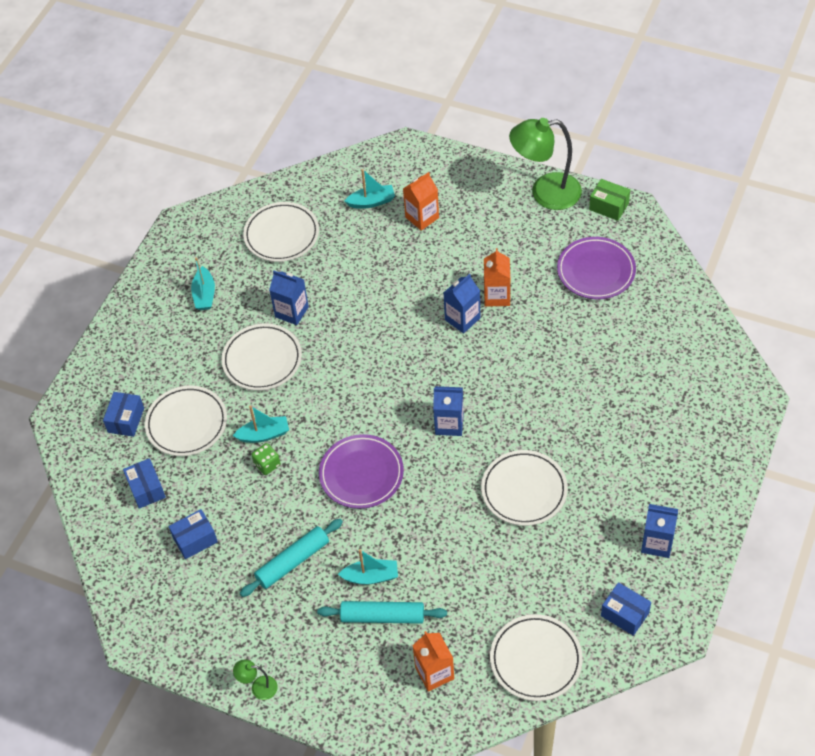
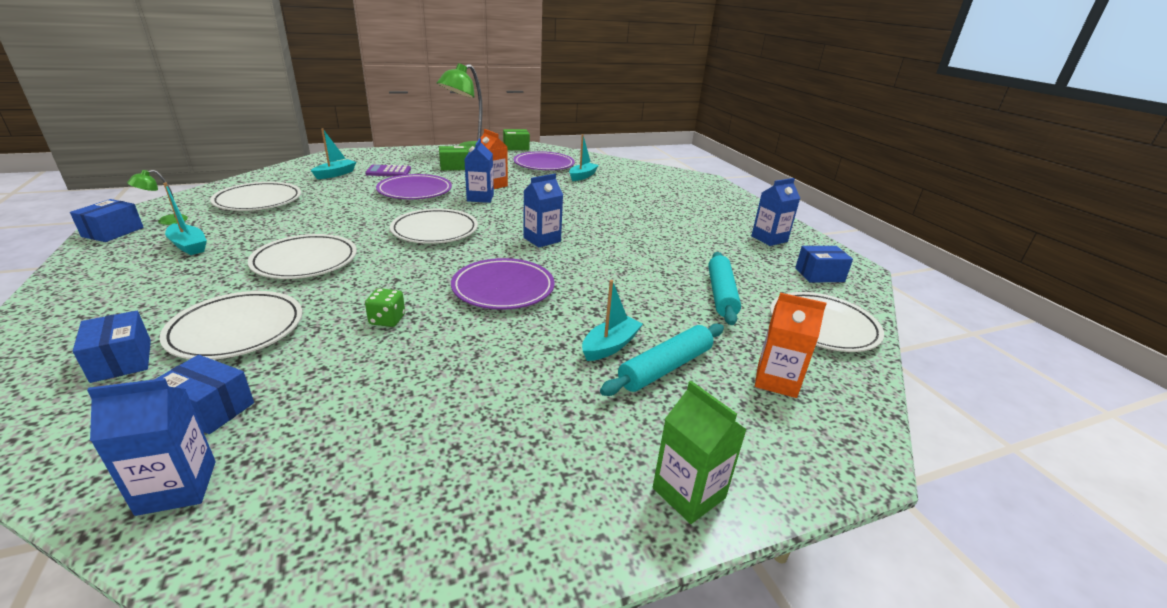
camera: 50 degrees left, 25 degrees down
blue box [169,509,218,559] -> blue box moved to [70,199,144,242]
turquoise boat [233,406,289,443] -> turquoise boat moved to [569,134,599,181]
green lamp [233,660,278,700] -> green lamp moved to [127,170,188,225]
turquoise rolling pin [240,519,343,597] -> turquoise rolling pin moved to [708,252,741,325]
blue carton [269,271,309,325] -> blue carton moved to [87,378,216,516]
orange carton [403,172,439,231] -> purple calculator [365,165,411,176]
white plate [481,450,568,526] -> white plate moved to [390,209,478,244]
none -> purple plate [376,174,452,199]
none -> green box [439,146,468,170]
none -> green carton [653,381,747,524]

